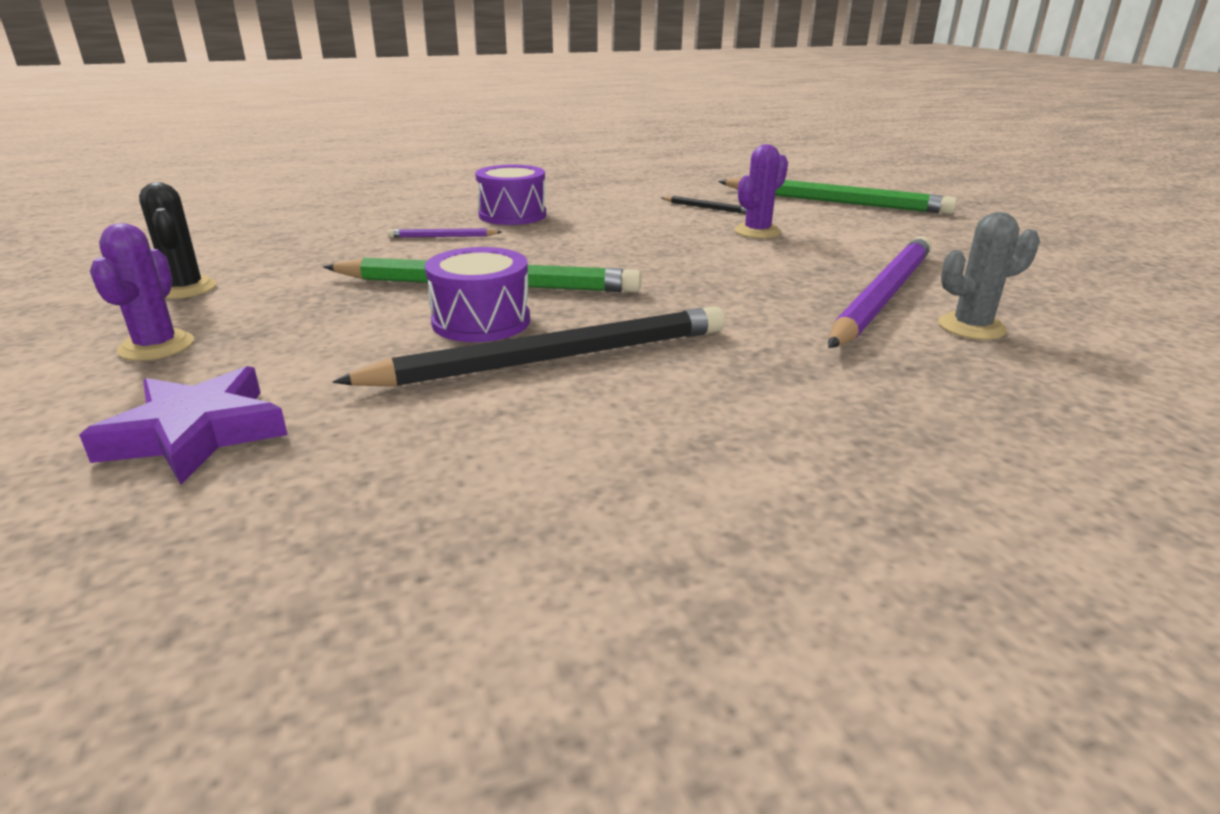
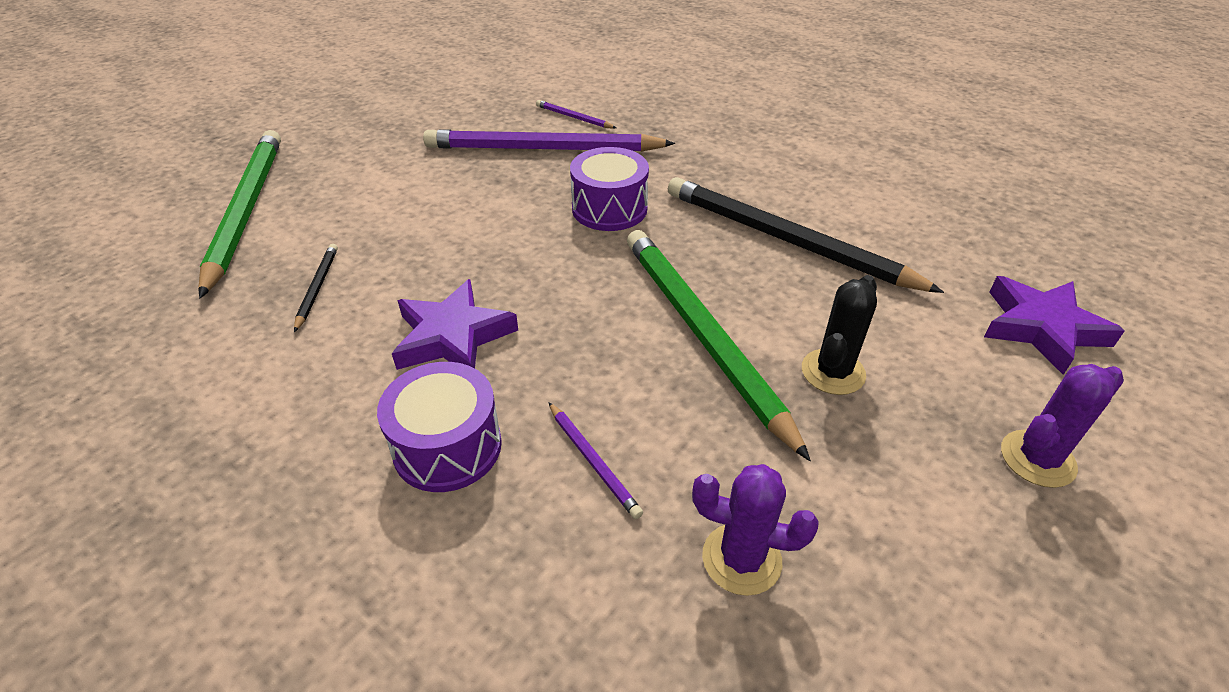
camera: 120 degrees left, 15 degrees up
black cactus [139,182,217,299] -> black cactus moved to [802,275,877,395]
purple drum [425,247,530,342] -> purple drum moved to [570,147,649,231]
purple cactus [734,144,788,238] -> purple cactus moved to [692,464,819,596]
grey cactus [938,212,1040,340] -> purple pencil [536,100,616,129]
none -> purple star [392,279,518,370]

